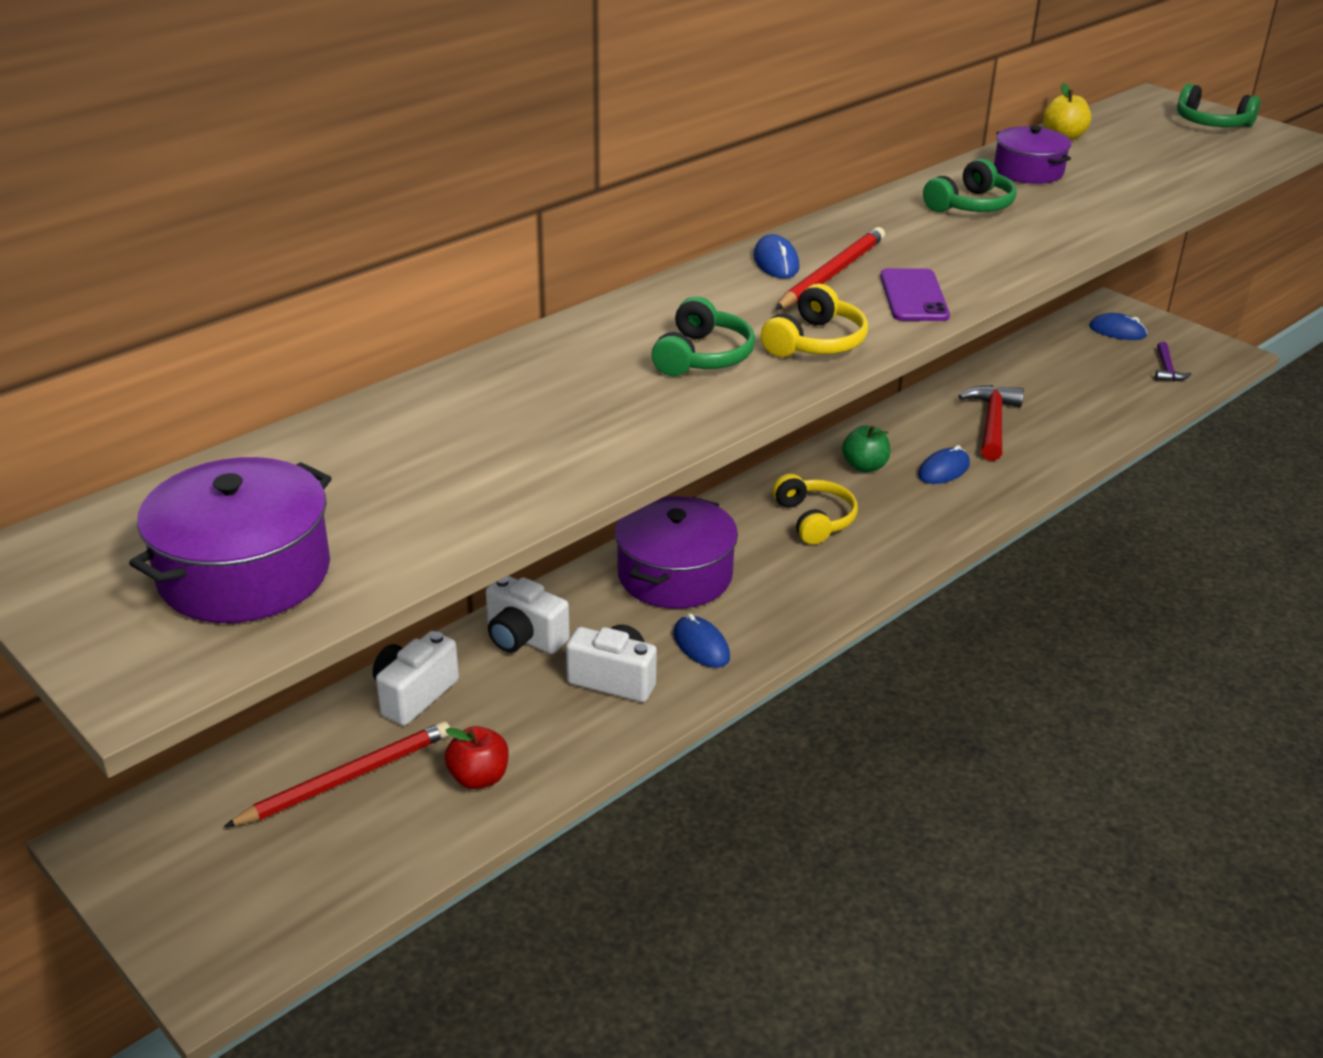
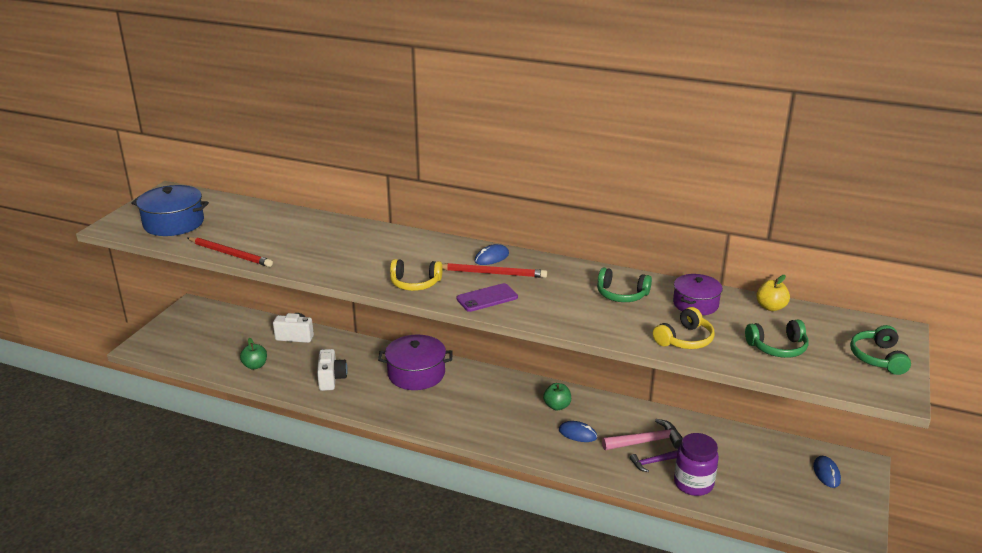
camera: 65 degrees right, 5 degrees down
purple pot [129,457,331,623] -> blue pot [131,185,209,236]
red pencil [224,721,450,827] -> red pencil moved to [187,237,273,267]
red apple [444,726,509,789] -> green apple [240,338,267,370]
white camera [486,576,570,654] -> none
green headphones [651,296,755,376] -> green headphones moved to [745,319,809,358]
blue mouse [673,613,730,668] -> none
yellow headphones [773,474,858,544] -> yellow headphones moved to [653,307,715,349]
red hammer [959,385,1024,461] -> pink hammer [602,419,683,450]
purple hammer [1155,342,1192,381] -> purple hammer moved to [630,450,677,472]
none -> purple jar [674,433,719,496]

